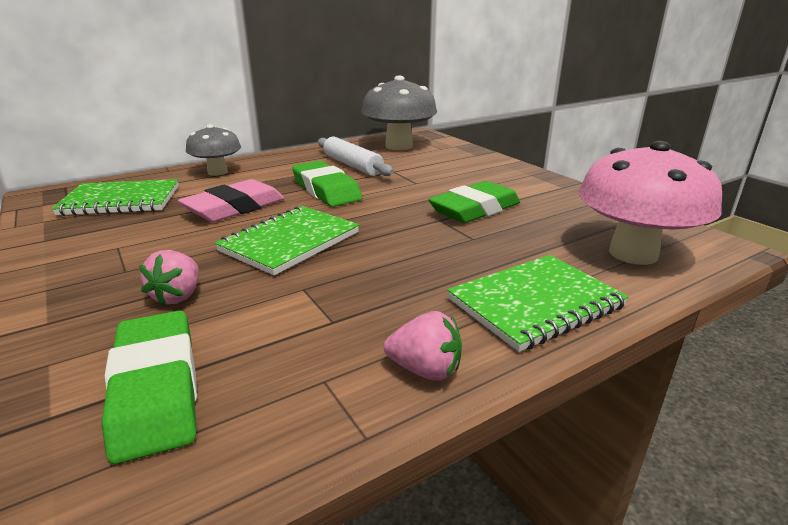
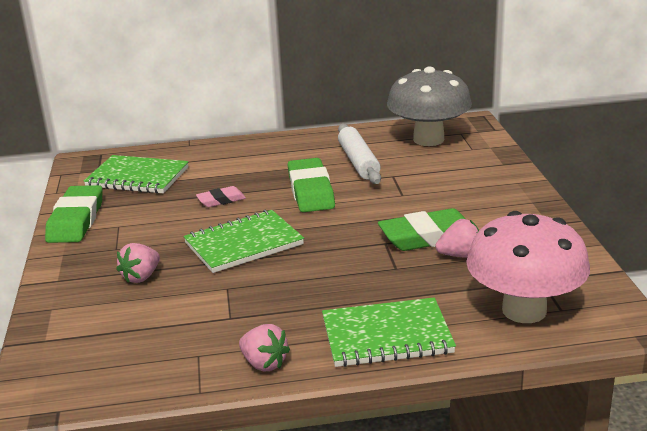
camera: 25 degrees right, 0 degrees up
green eraser [102,310,197,464] -> green eraser moved to [45,185,103,243]
pink eraser [178,179,285,222] -> pink eraser [196,186,246,207], size x0.53
grey mushroom [186,124,241,176] -> none
none -> pink strawberry [435,219,479,258]

